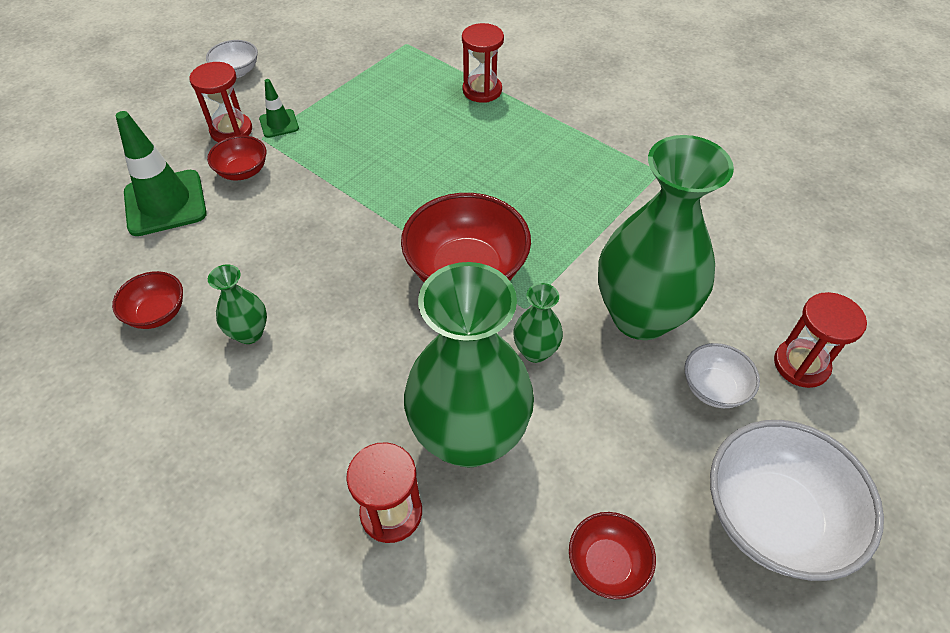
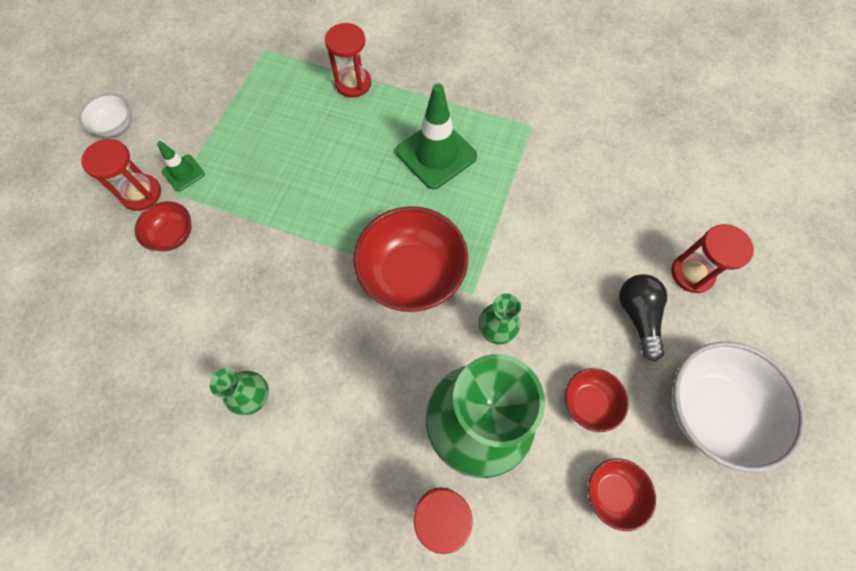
camera: 20 degrees left, 15 degrees up
red bowl [112,271,183,329] -> red bowl moved to [565,368,629,432]
green traffic cone [116,111,207,236] -> green traffic cone moved to [396,83,477,189]
green vase [598,135,734,340] -> none
white bowl [684,343,760,408] -> black light bulb [619,274,667,362]

